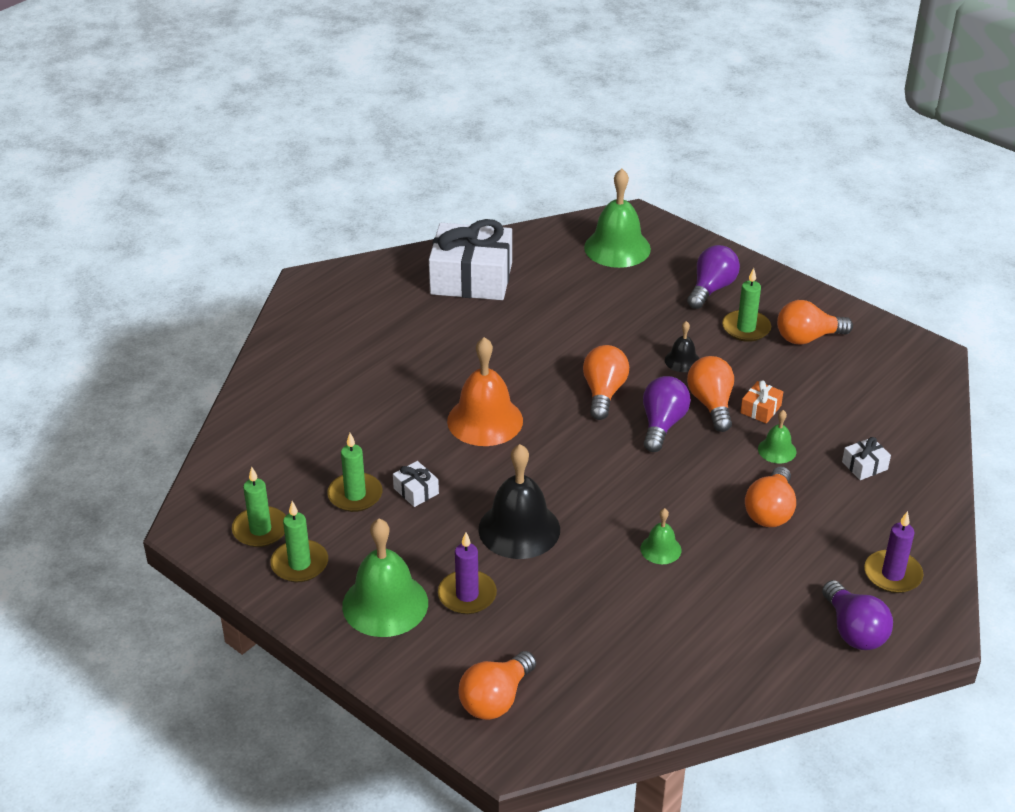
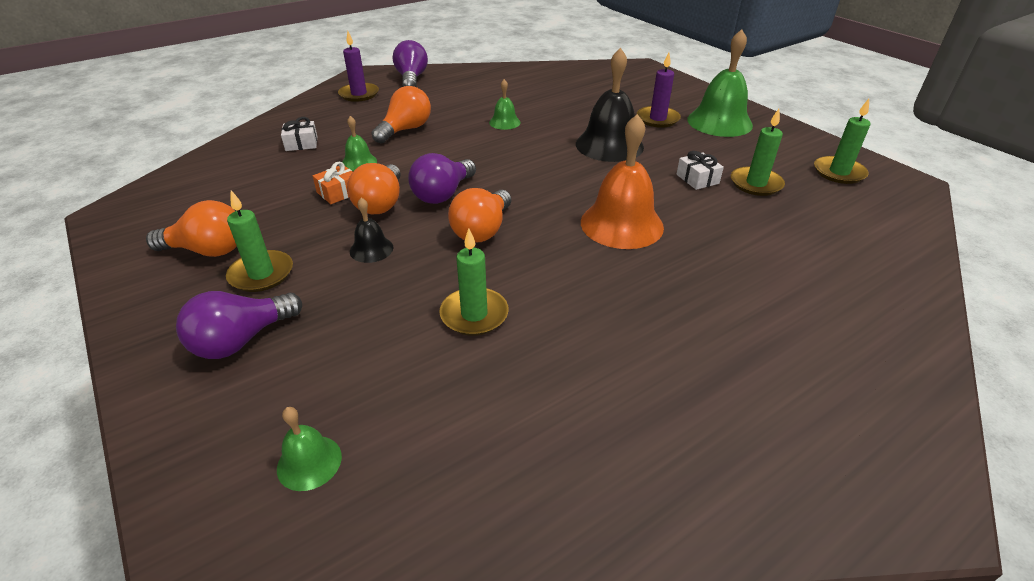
camera: 165 degrees left, 0 degrees up
green candle [270,501,328,582] -> green candle moved to [439,228,508,336]
white gift [429,219,512,300] -> none
orange light bulb [458,651,536,720] -> none
green bell [584,169,651,268] -> green bell [277,407,342,491], size x0.49

